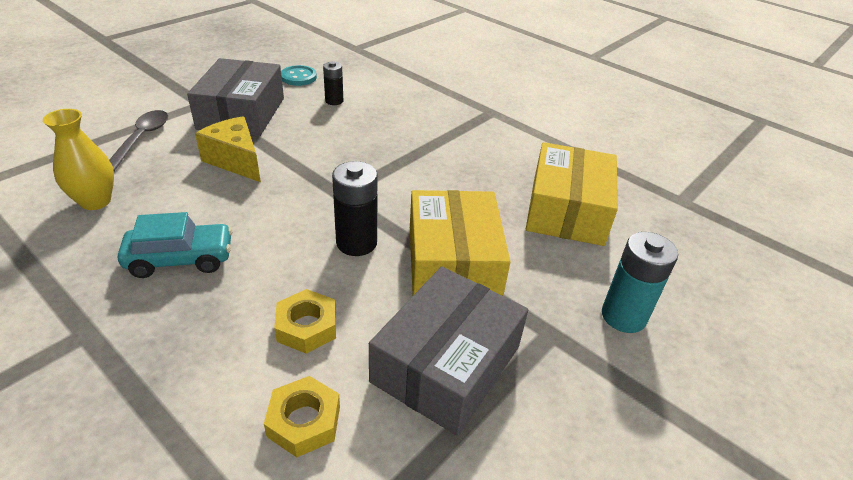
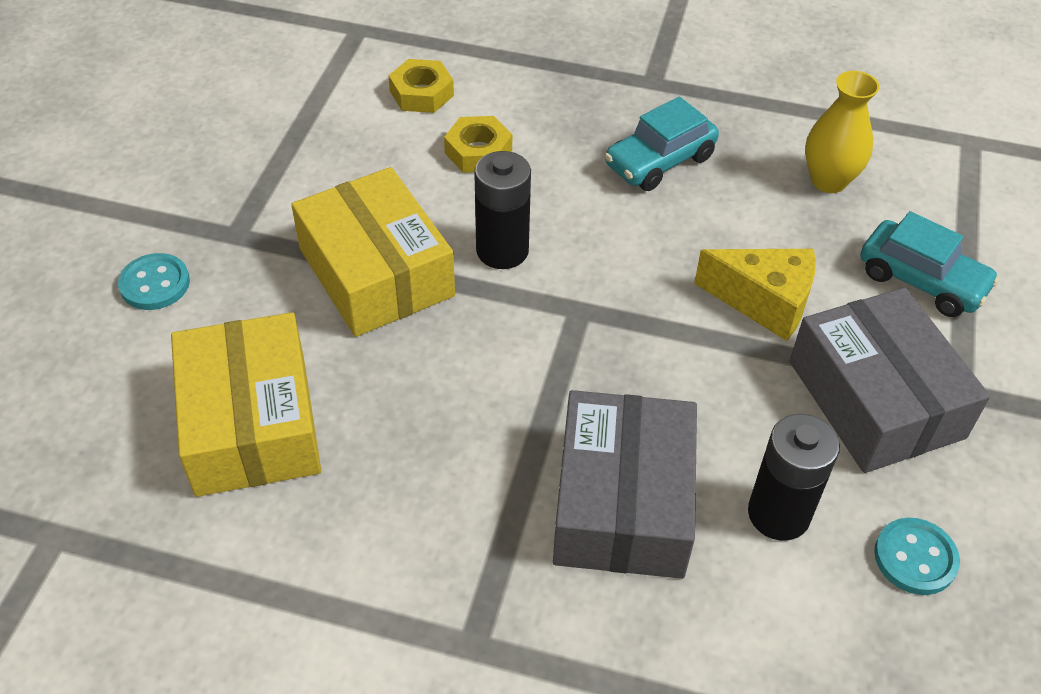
camera: 155 degrees right, 10 degrees up
grey spoon [109,110,168,171] -> turquoise car [861,211,1000,317]
black battery [323,61,343,105] -> black battery [748,414,840,541], size x1.64
grey box [369,266,528,436] -> grey box moved to [553,390,697,579]
turquoise battery [602,232,678,333] -> turquoise button [118,253,190,310]

